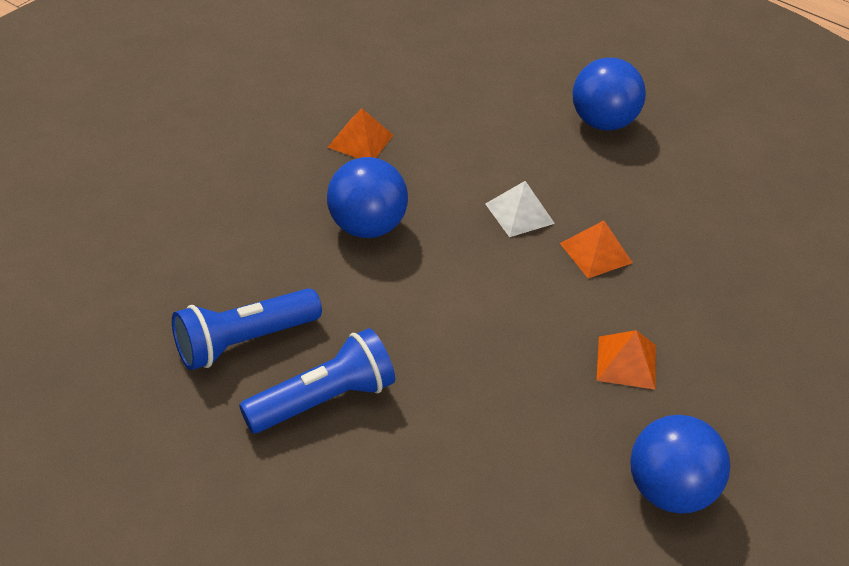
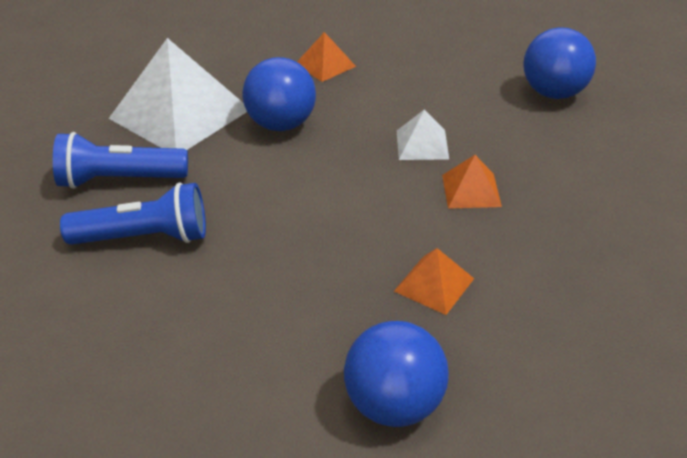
camera: 30 degrees right, 5 degrees down
none -> white pyramid [109,38,247,150]

